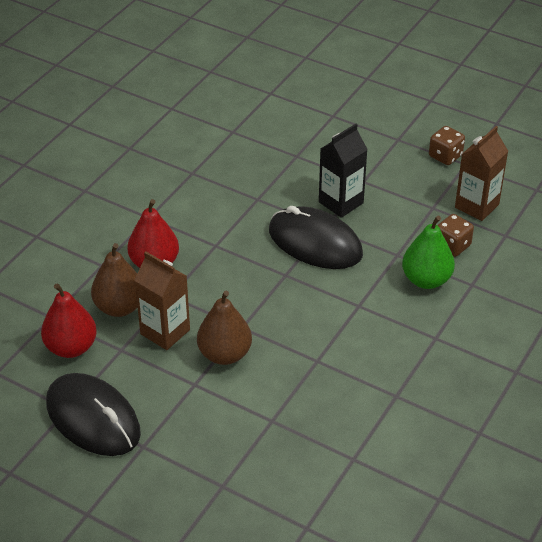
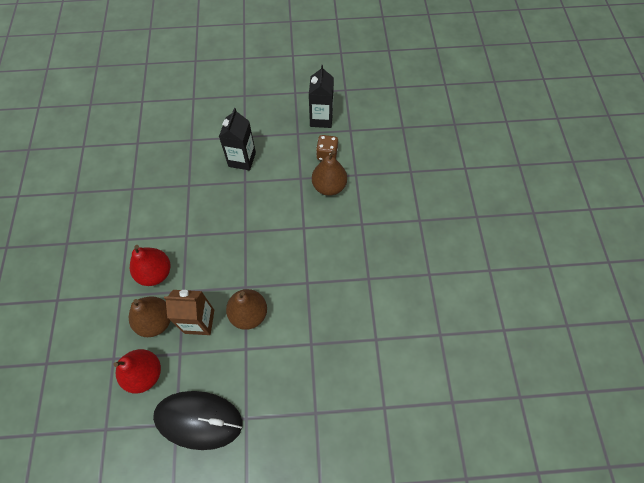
camera: 35 degrees left, 20 degrees up
black mouse [269,206,363,269] -> none
green pear [402,216,455,289] -> brown pear [312,150,347,196]
brown dice [429,126,465,165] -> none
brown carton [455,126,508,221] -> black carton [309,65,334,128]

